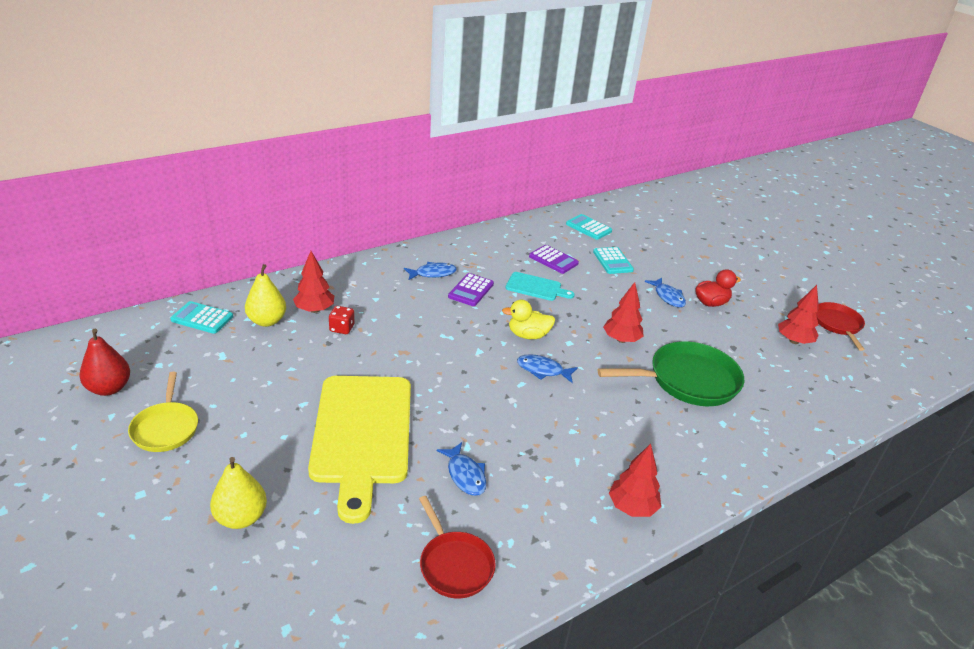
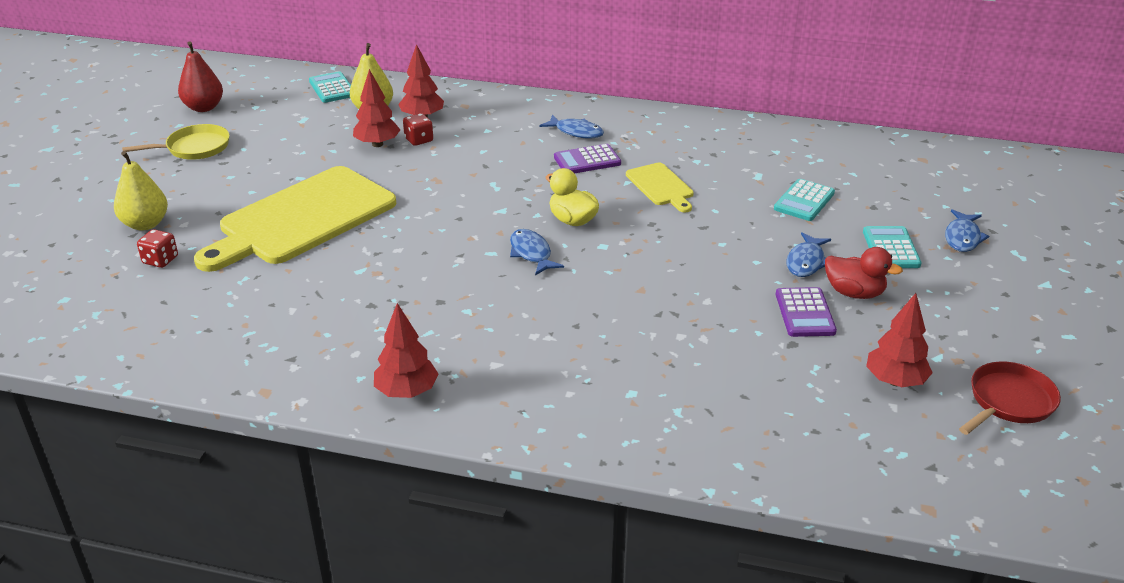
camera: 50 degrees right, 0 degrees up
yellow pan [128,372,198,452] -> yellow pan turned 150 degrees counterclockwise [122,124,230,160]
red pan [419,496,496,598] -> none
blue fish [437,442,486,496] -> blue fish moved to [945,209,989,252]
turquoise cutting board [505,272,575,301] -> yellow cutting board [626,163,694,212]
purple calculator [529,245,579,274] -> purple calculator moved to [776,287,837,337]
turquoise calculator [566,214,612,240] -> turquoise calculator moved to [863,226,922,268]
green pan [598,341,744,406] -> none
red tree [603,282,644,343] -> red tree moved to [353,69,400,147]
none -> red dice [137,229,178,268]

